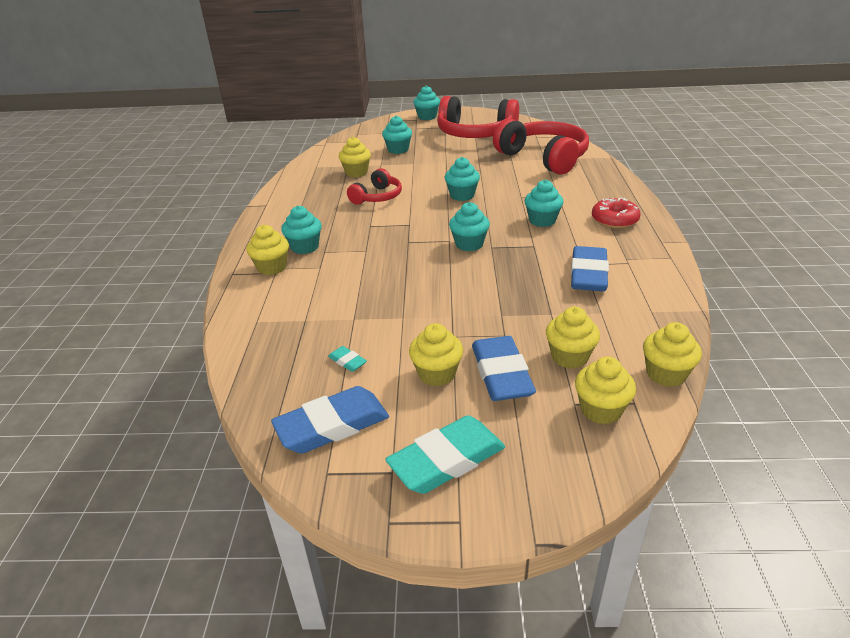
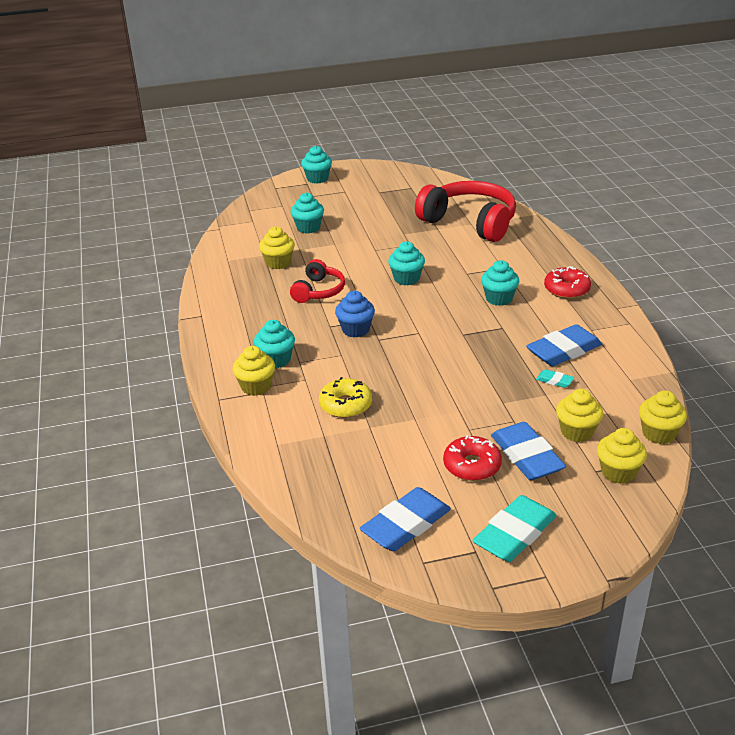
camera: 15 degrees left, 0 degrees up
turquoise eraser [328,346,367,372] -> turquoise eraser moved to [536,369,574,388]
yellow cupcake [409,323,463,386] -> red donut [443,435,502,481]
red headphones [437,96,519,138] -> none
turquoise cupcake [449,202,490,251] -> none
blue eraser [571,246,609,291] -> blue eraser turned 60 degrees clockwise [526,324,602,366]
none -> yellow donut [319,377,372,418]
none -> blue cupcake [335,291,375,337]

